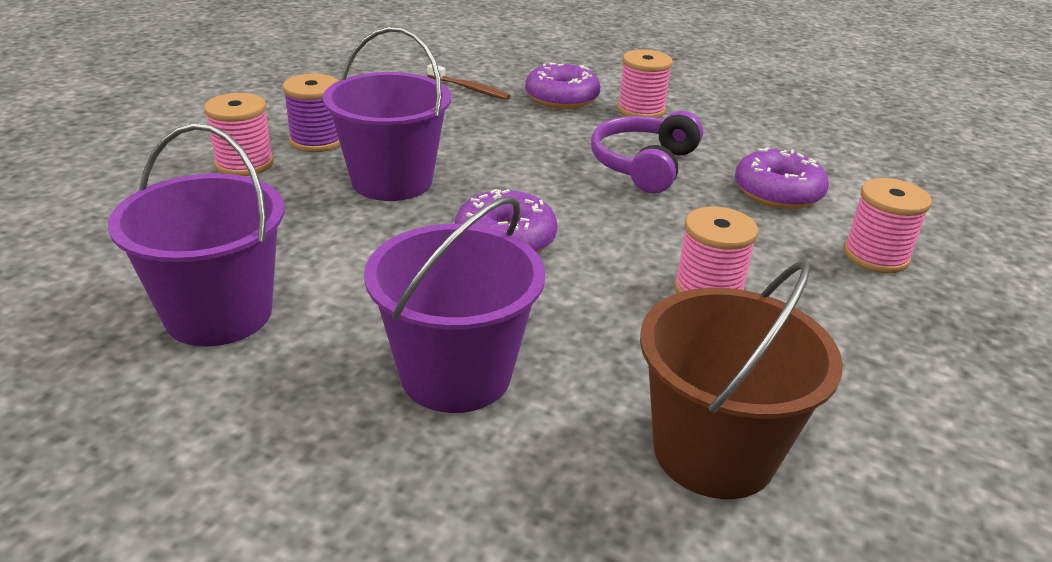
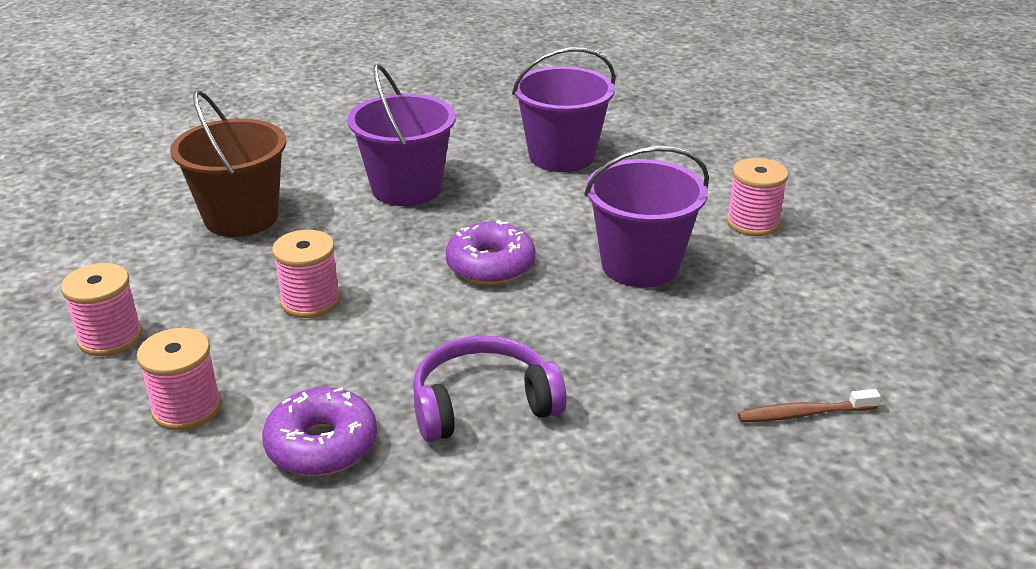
camera: 140 degrees right, 0 degrees up
purple spool [283,73,340,152] -> none
purple donut [525,62,600,109] -> none
purple headphones [591,111,703,194] -> purple headphones turned 90 degrees counterclockwise [413,335,567,442]
pink spool [617,50,673,118] -> pink spool moved to [61,263,143,356]

